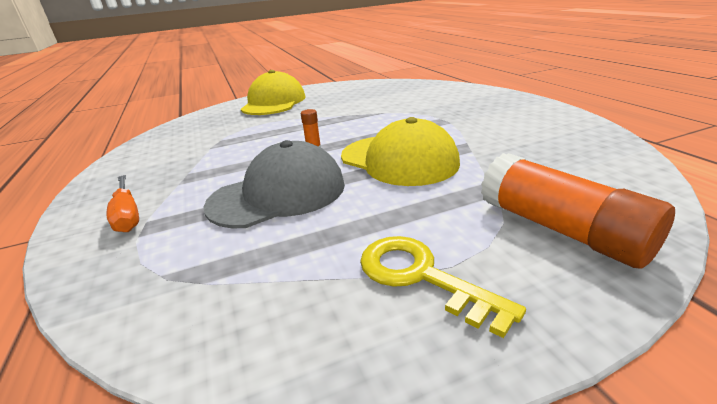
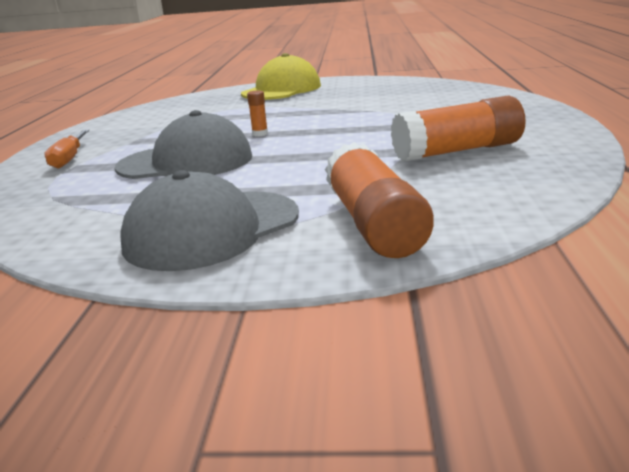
camera: 25 degrees right, 5 degrees down
yellow cap [341,117,460,186] -> none
yellow key [360,236,526,338] -> grey cap [121,170,299,271]
none -> orange glue stick [391,95,526,162]

